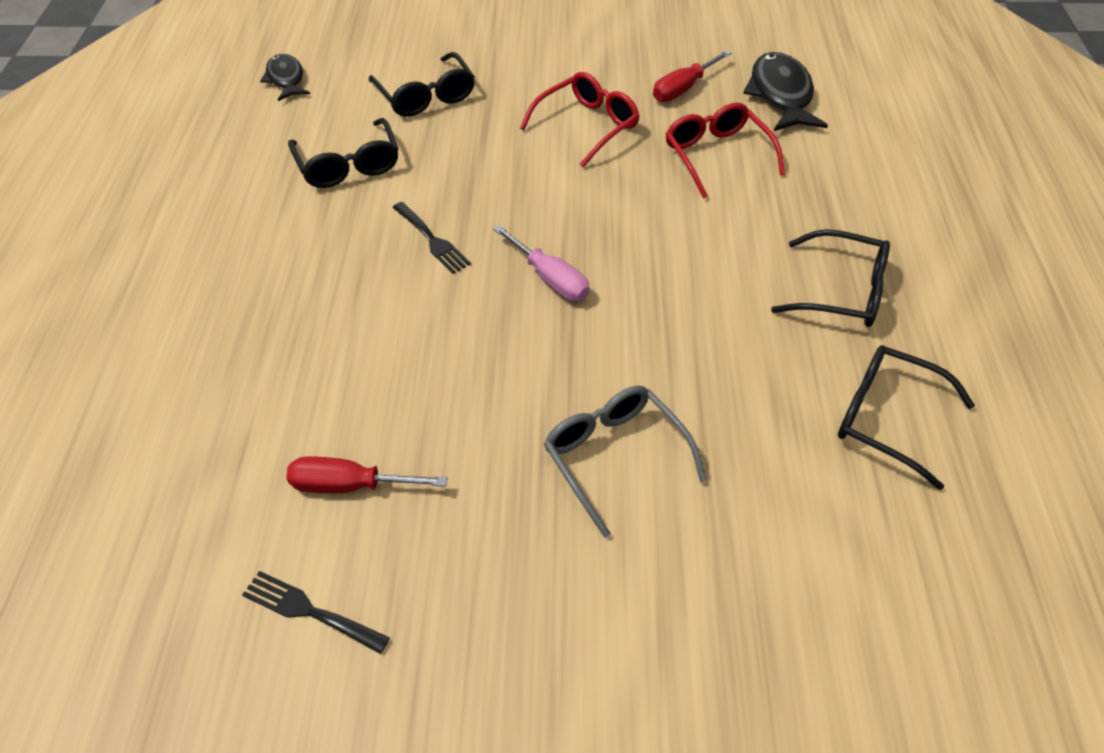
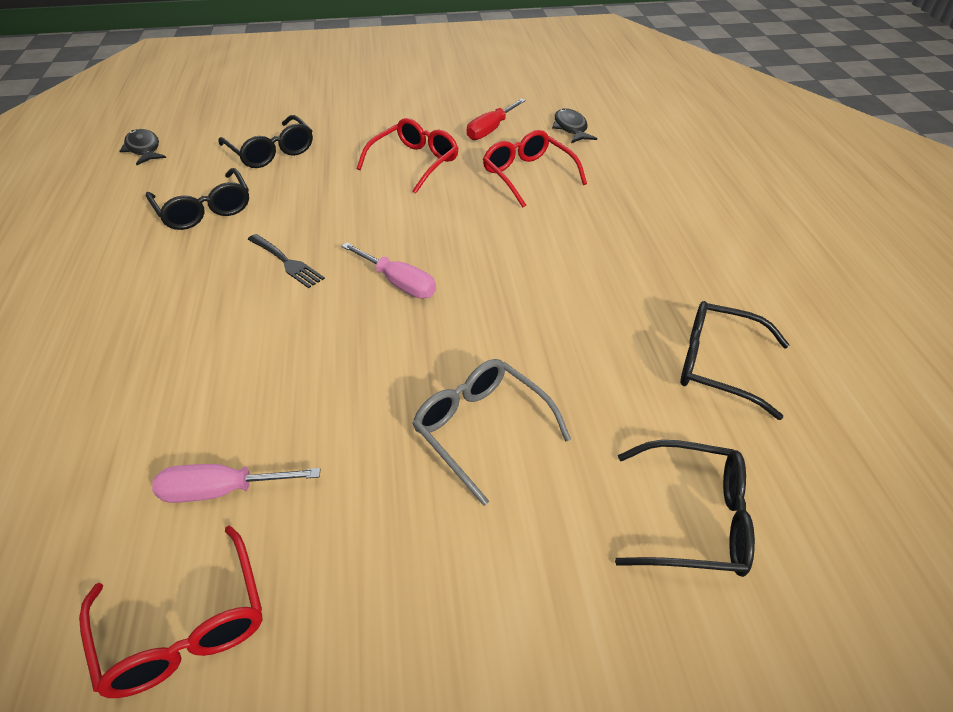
camera: 10 degrees left, 5 degrees down
black fork [242,571,390,654] -> red glasses [79,526,262,698]
red screwdriver [286,456,447,493] -> pink screwdriver [152,464,320,503]
black fish [743,52,828,131] -> black fish [552,109,597,143], size x0.63
black glasses [771,229,890,327] -> black glasses moved to [615,440,755,577]

